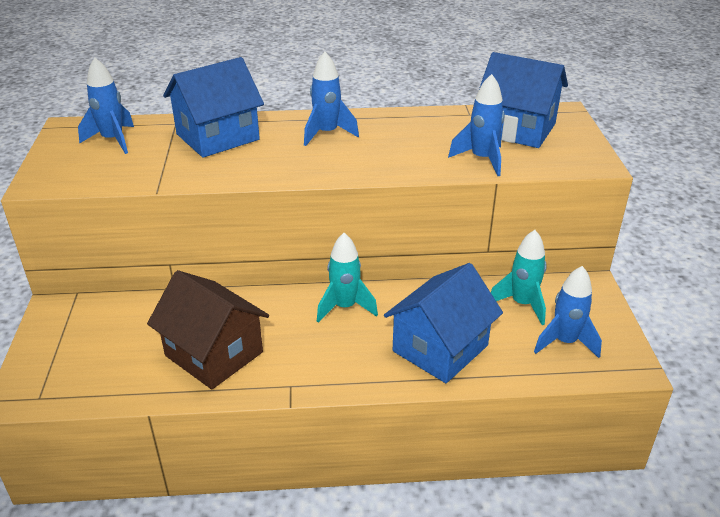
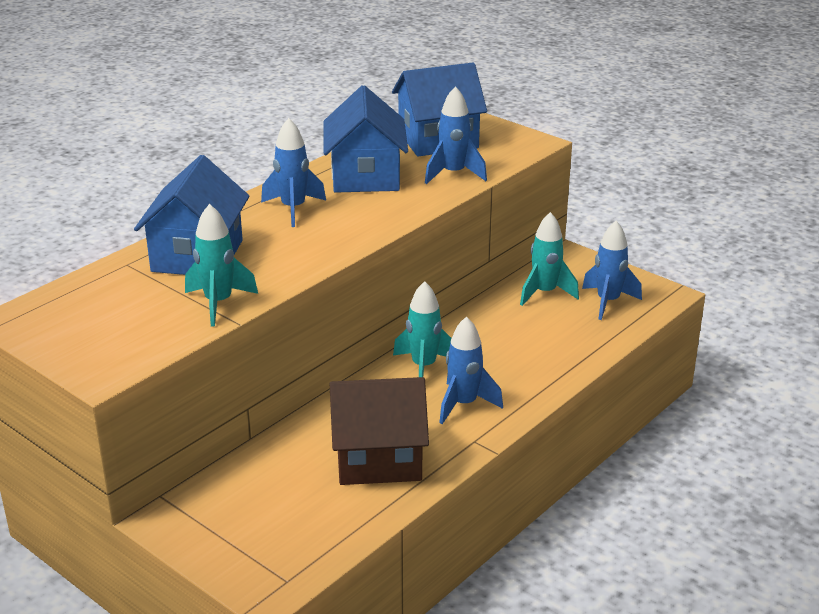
camera: 45 degrees left, 5 degrees down
blue rocket [78,57,134,154] -> blue rocket moved to [439,317,503,424]
blue house [384,263,503,383] -> blue house moved to [324,85,408,193]
none -> turquoise rocket [185,204,258,326]

